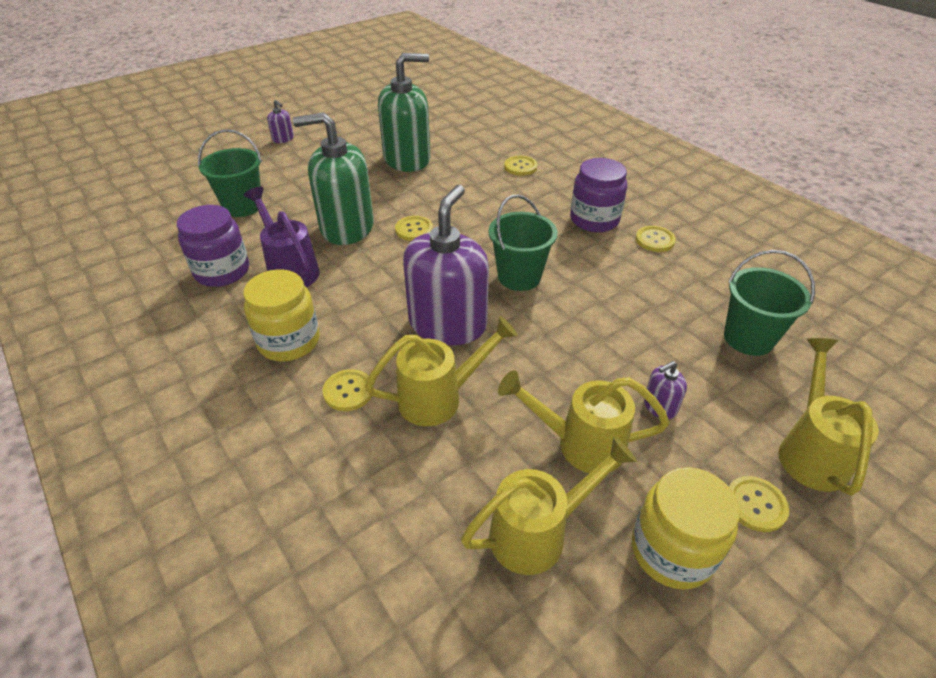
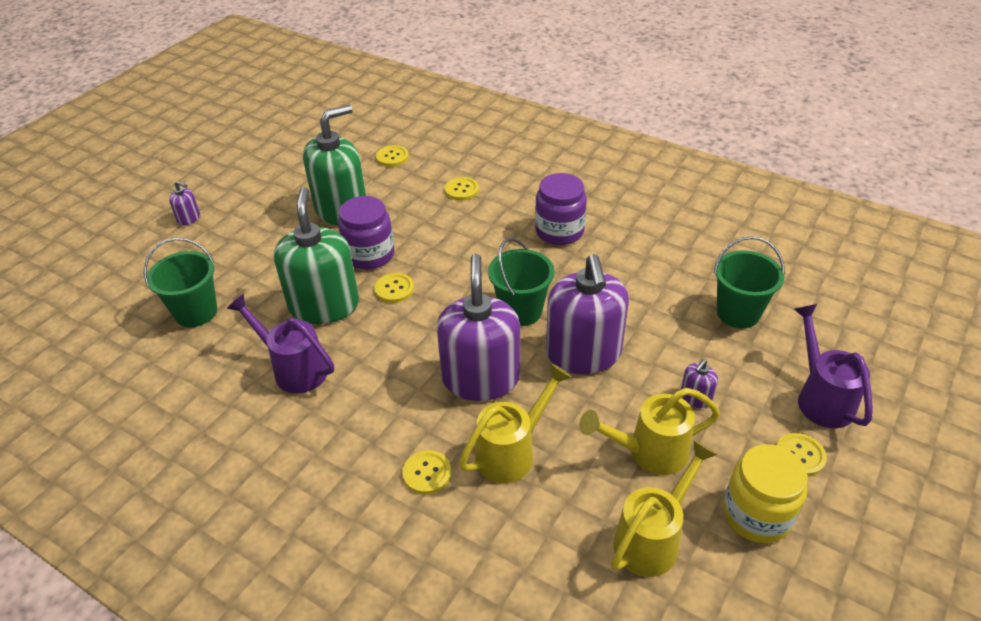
camera: 20 degrees left, 0 degrees up
purple jar [177,205,249,287] -> purple jar moved to [338,196,394,270]
yellow jar [243,270,319,362] -> none
green soap dispenser [293,112,374,245] -> green soap dispenser turned 105 degrees clockwise [274,187,359,324]
yellow button [636,226,676,252] -> yellow button moved to [376,145,409,167]
yellow watering can [778,338,879,496] -> purple watering can [794,304,873,428]
none -> purple soap dispenser [546,254,629,374]

